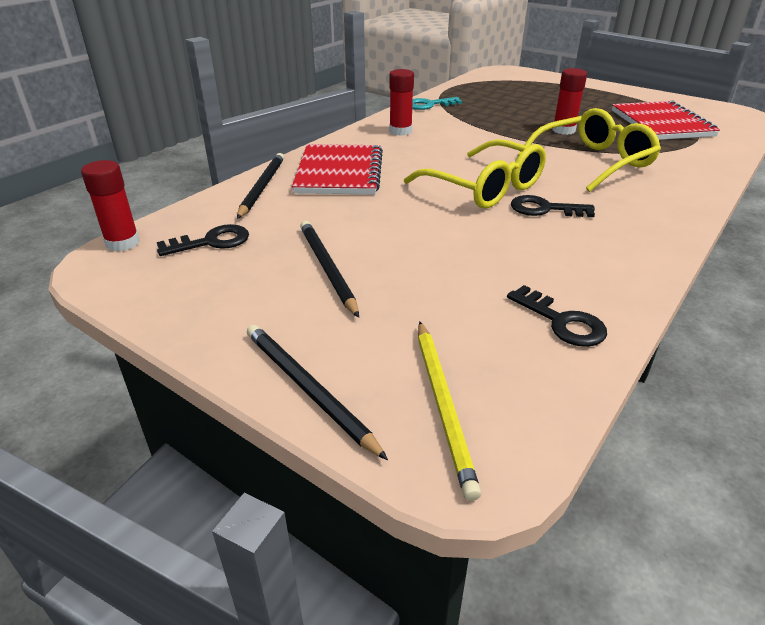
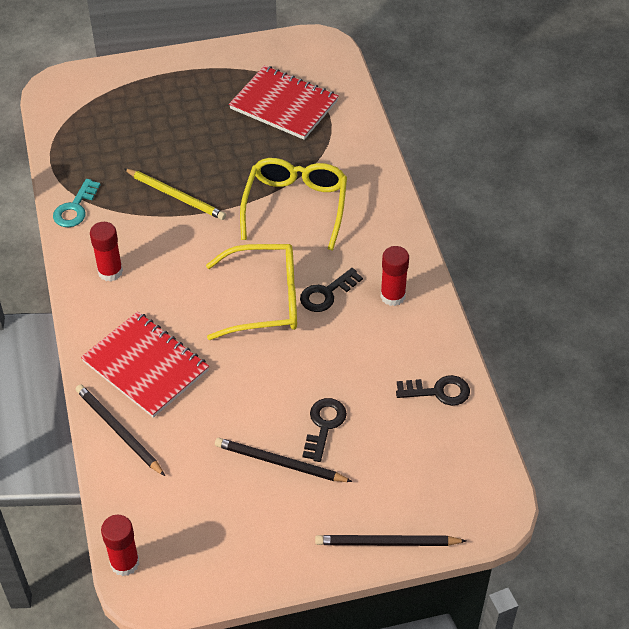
camera: 50 degrees left, 15 degrees up
black key [157,224,249,256] -> black key moved to [303,398,347,462]
yellow pencil [418,321,481,501] -> yellow pencil moved to [124,169,226,220]
red glue stick [552,68,587,135] -> red glue stick moved to [380,246,409,306]

